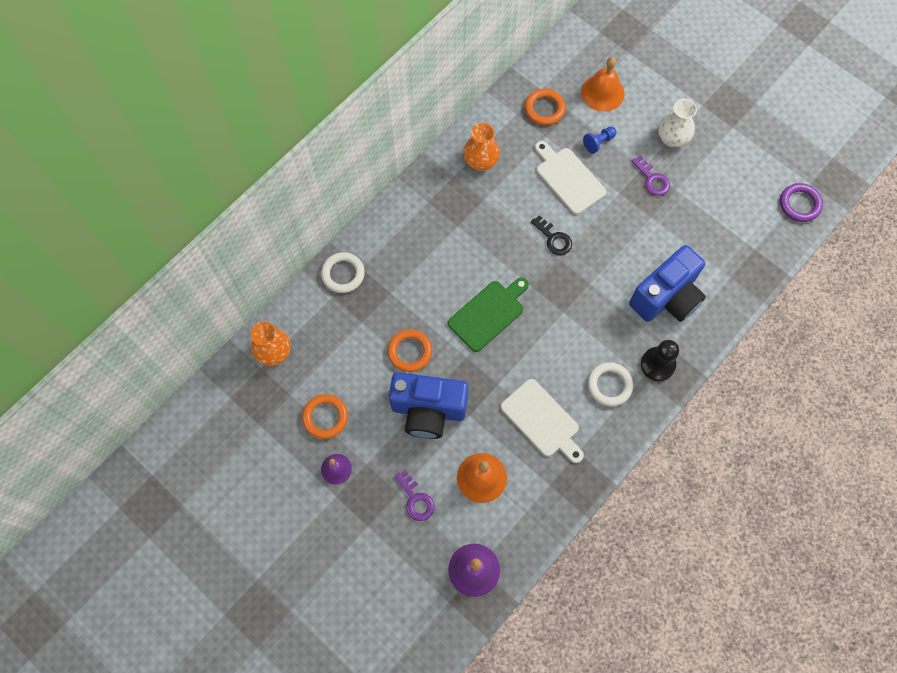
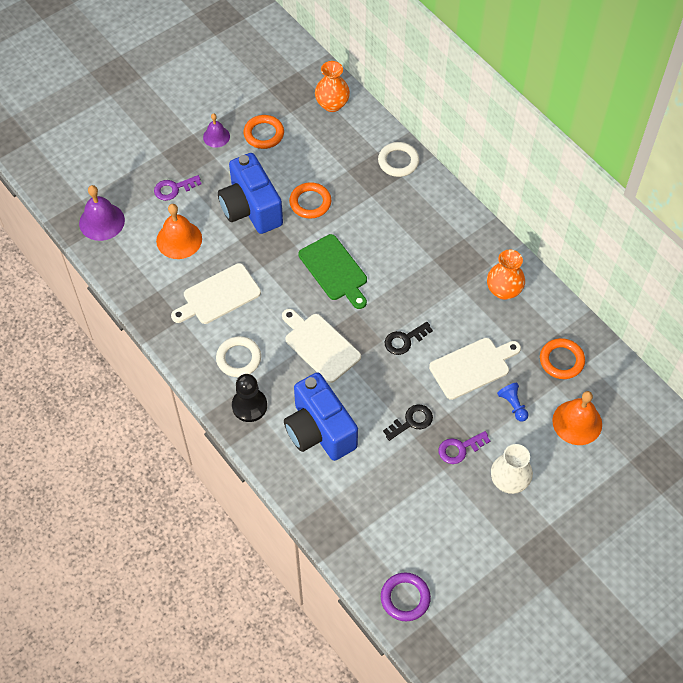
camera: 100 degrees right, 10 degrees down
blue camera [389,372,469,439] -> blue camera turned 45 degrees counterclockwise [218,153,283,234]
none -> white cutting board [282,309,361,383]
none -> black key [383,404,433,441]

